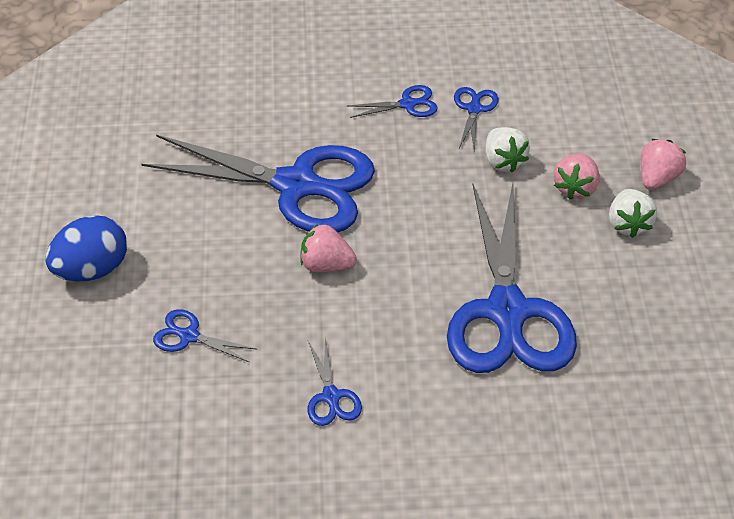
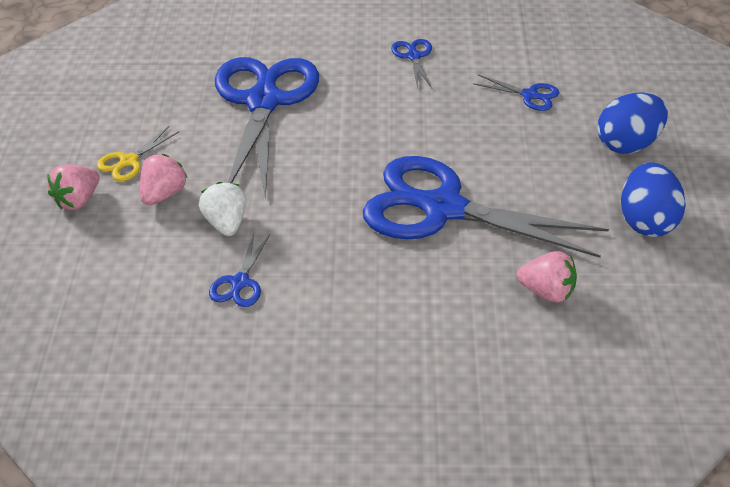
camera: 175 degrees left, 5 degrees down
pink strawberry [301,224,357,272] -> pink strawberry moved to [516,251,577,302]
blue scissors [348,85,438,118] -> none
white strawberry [609,189,657,238] -> yellow scissors [97,126,179,181]
none -> blue egg [621,162,686,237]

